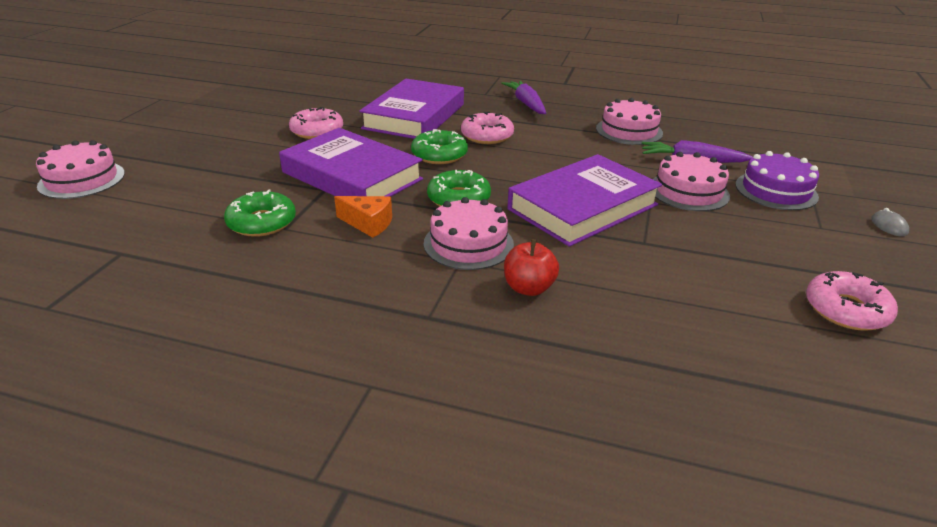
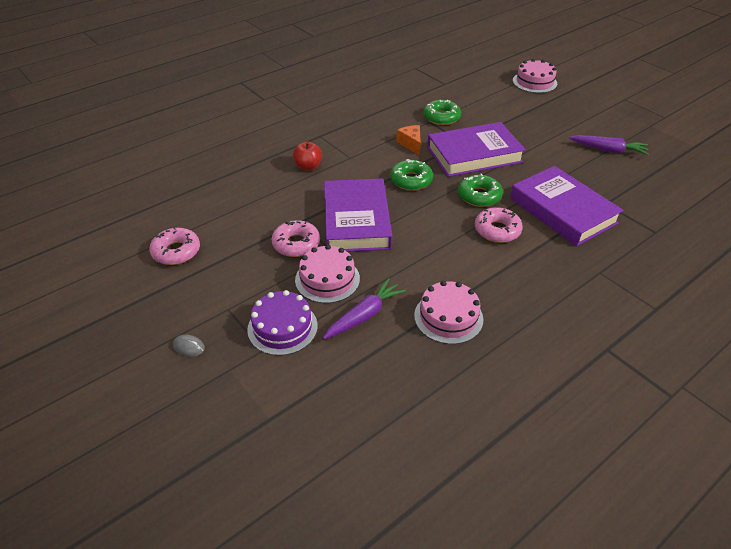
camera: 125 degrees right, 10 degrees up
pink donut [289,107,343,139] -> pink donut moved to [272,220,320,257]
orange cheese [334,196,392,238] -> orange cheese turned 105 degrees clockwise [396,125,421,156]
pink cake [424,197,514,270] -> none
purple carrot [502,80,546,114] -> purple carrot moved to [569,135,649,155]

